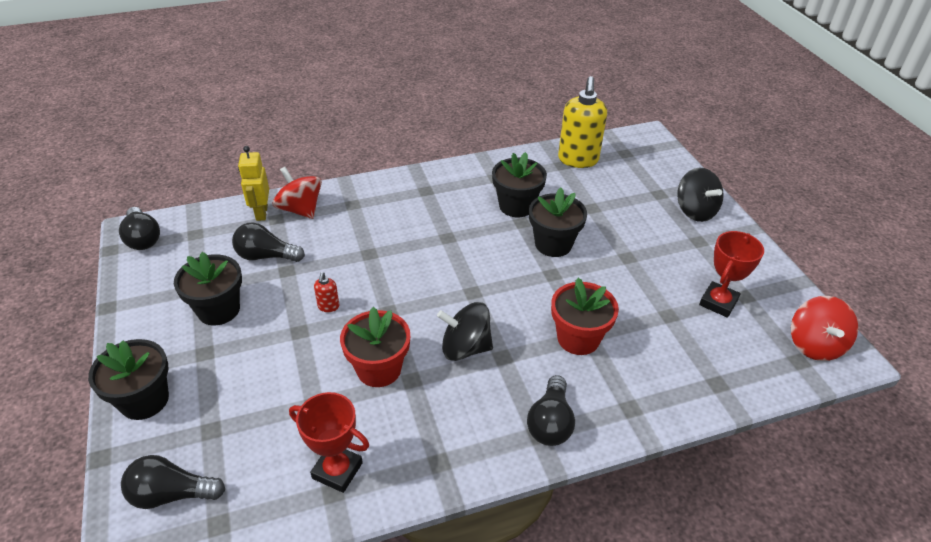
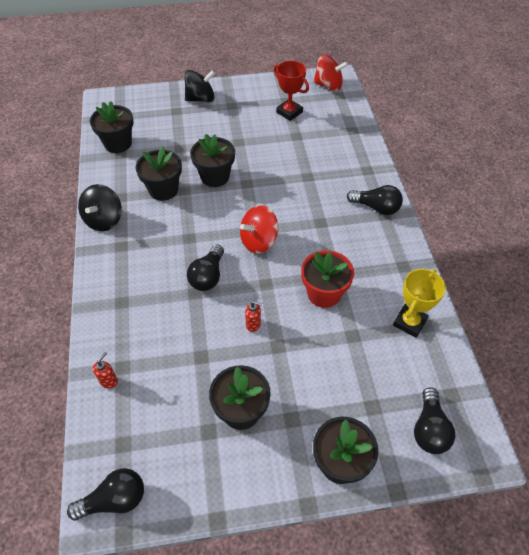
camera: 80 degrees left, 10 degrees up
black light bulb [232,223,305,262] -> black light bulb moved to [187,245,224,291]
yellow robot [238,146,269,221] -> red soap dispenser [93,352,118,389]
red spinning top [273,167,322,219] -> red spinning top moved to [240,205,278,254]
red trophy [289,392,369,493] -> yellow trophy [393,269,446,338]
black spinning top [437,302,493,361] -> black spinning top moved to [78,184,122,231]
red flower pot [551,278,619,355] -> none
yellow soap dispenser [558,76,607,168] -> black flower pot [90,101,134,153]

